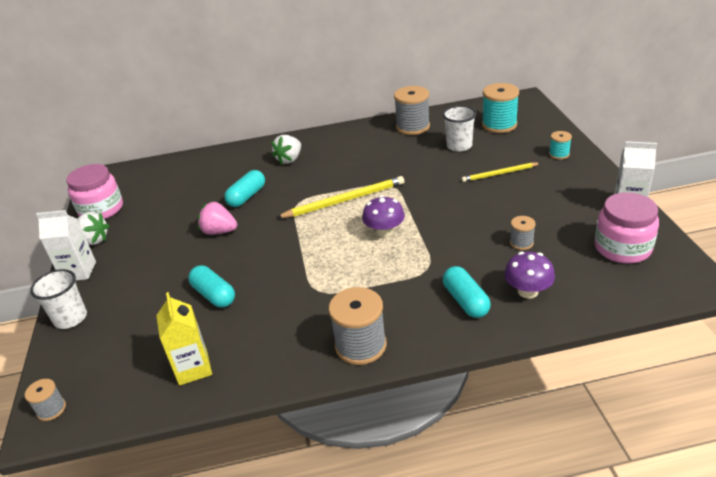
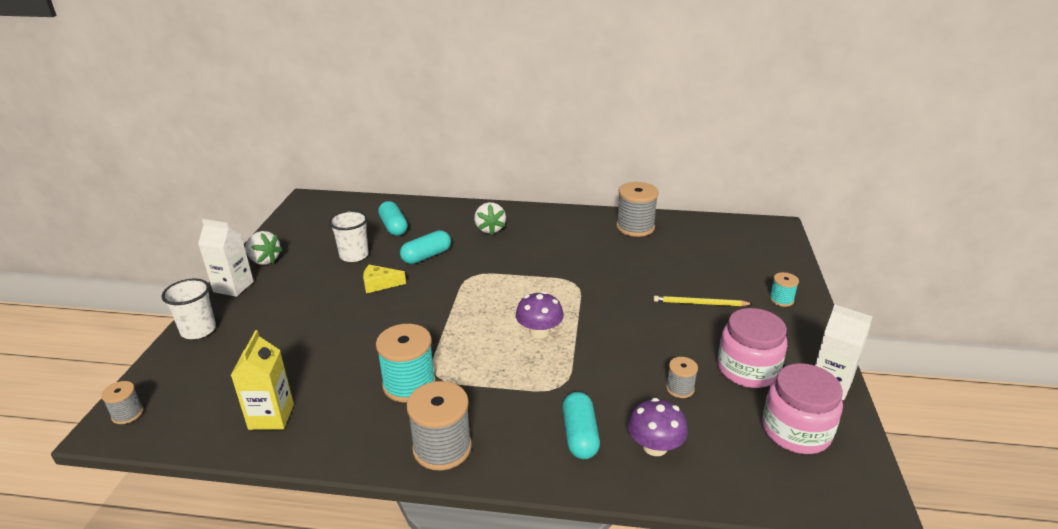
camera: 15 degrees right, 5 degrees down
pink jar [66,164,123,219] -> pink jar moved to [717,308,787,388]
turquoise capsule [188,265,235,308] -> turquoise capsule moved to [378,201,408,236]
pink strawberry [198,202,237,235] -> yellow cheese [363,265,406,294]
white strawberry [271,135,301,164] -> white strawberry turned 60 degrees counterclockwise [474,202,506,235]
yellow pencil [276,176,405,218] -> none
white cup [443,106,477,152] -> white cup moved to [329,211,369,262]
turquoise spool [482,83,519,133] -> turquoise spool moved to [376,324,436,402]

